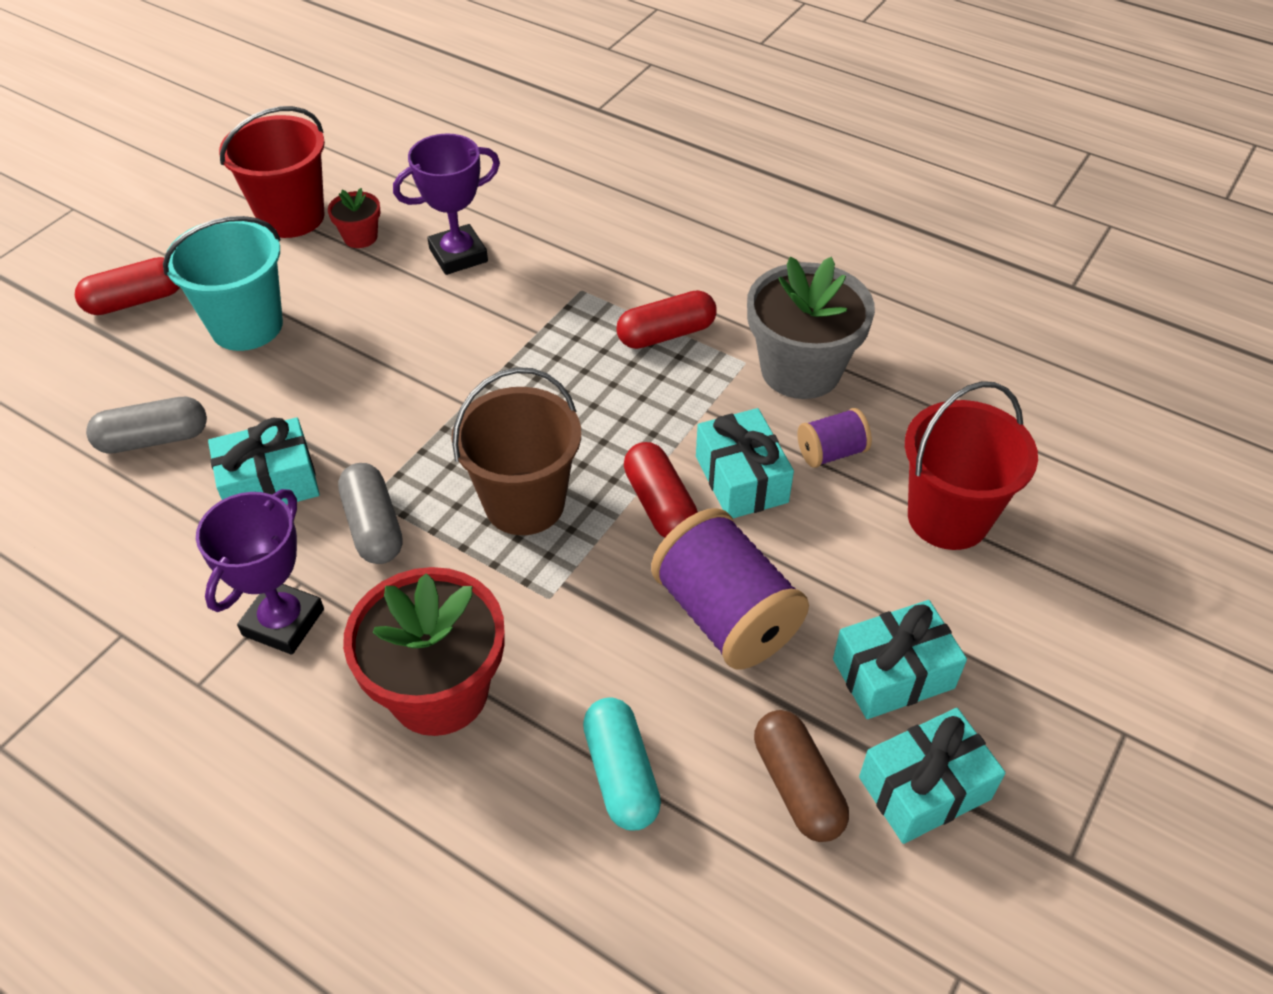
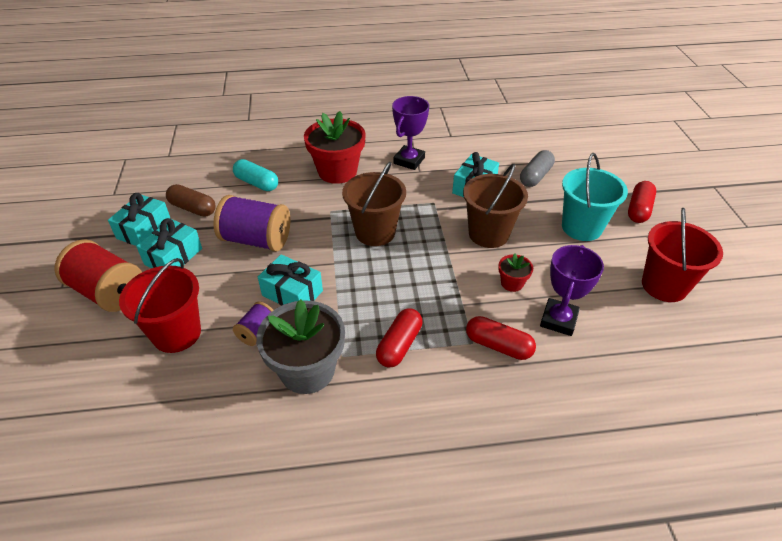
camera: 140 degrees right, 5 degrees down
purple trophy [196,489,324,655] -> purple trophy turned 45 degrees clockwise [392,96,429,170]
red flower pot [328,188,381,248] -> red flower pot moved to [498,253,533,292]
grey capsule [338,463,403,564] -> none
red capsule [624,442,698,538] -> red capsule moved to [466,316,536,360]
none -> red spool [54,239,142,312]
none -> brown bucket [463,164,528,248]

